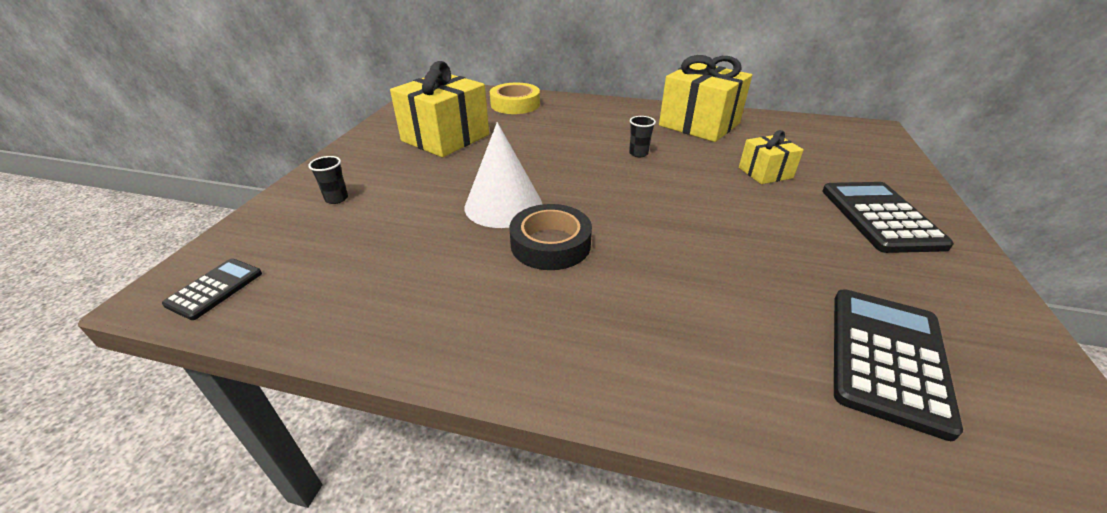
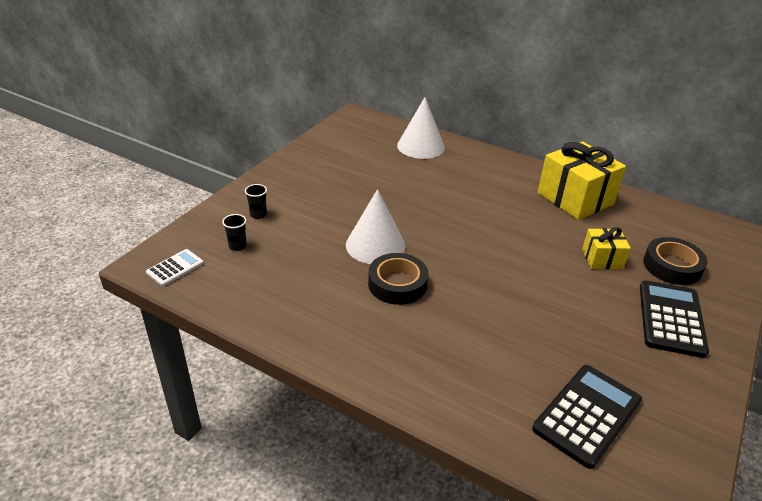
camera: 15 degrees right, 0 degrees up
black calculator [162,259,262,320] -> white calculator [146,249,204,286]
yellow gift [390,61,489,157] -> none
yellow tape [490,83,540,114] -> white cone [397,97,445,159]
black cup [629,116,656,157] -> black cup moved to [222,214,247,251]
none -> black tape [643,237,708,285]

